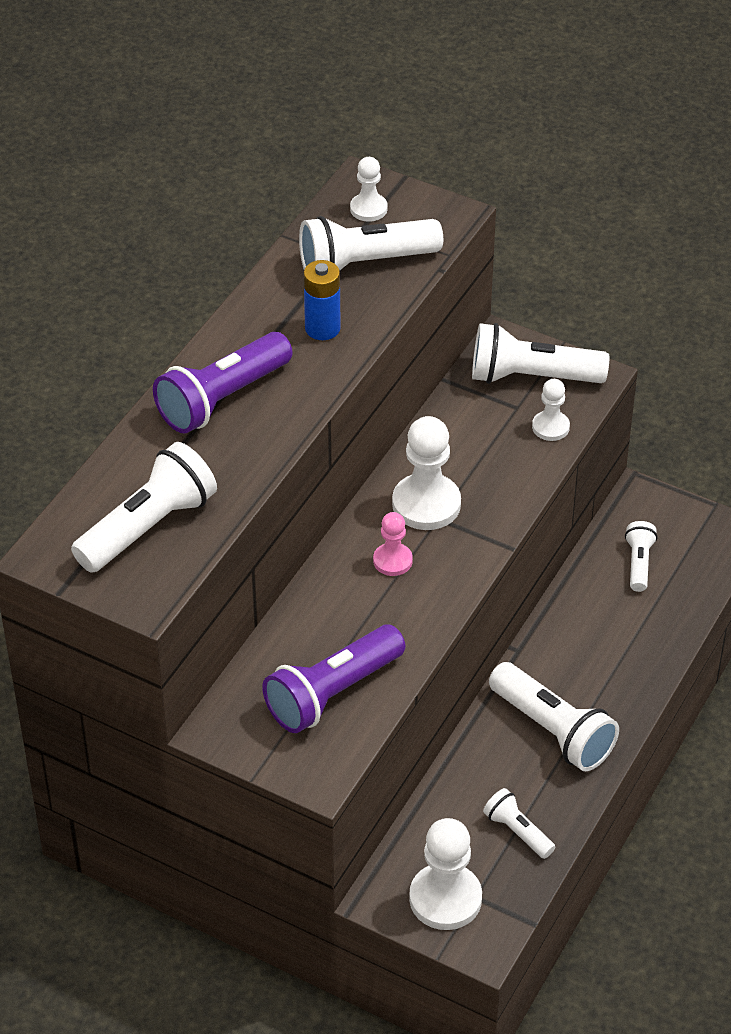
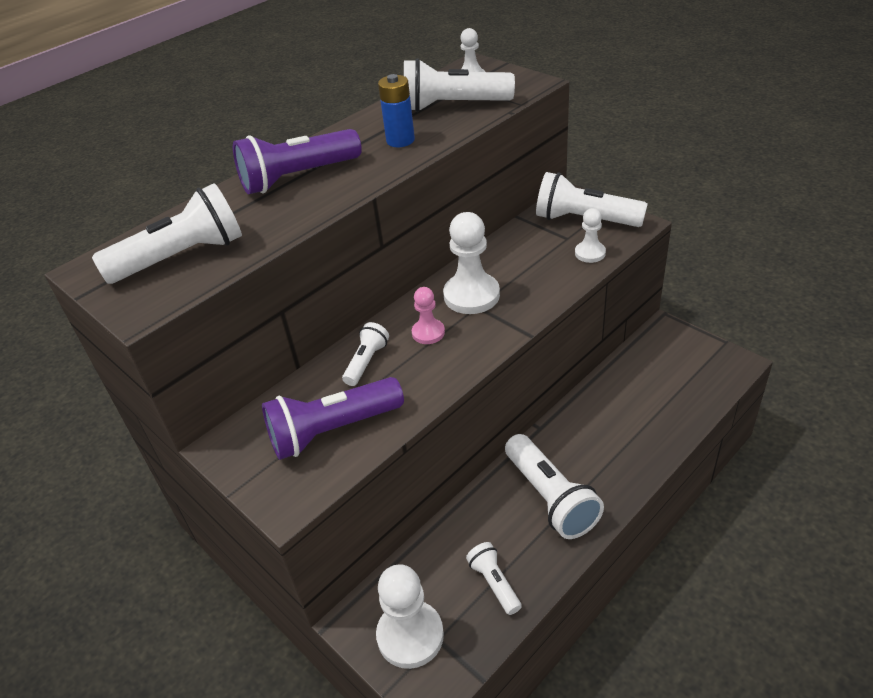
camera: 20 degrees right, 5 degrees down
white flashlight [625,521,657,592] -> white flashlight moved to [342,322,389,386]

